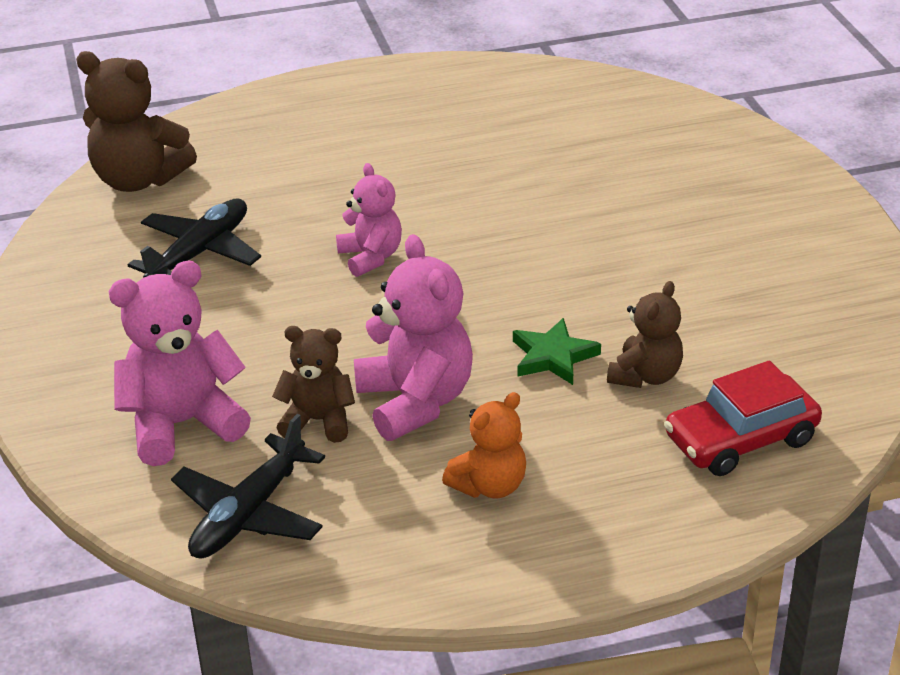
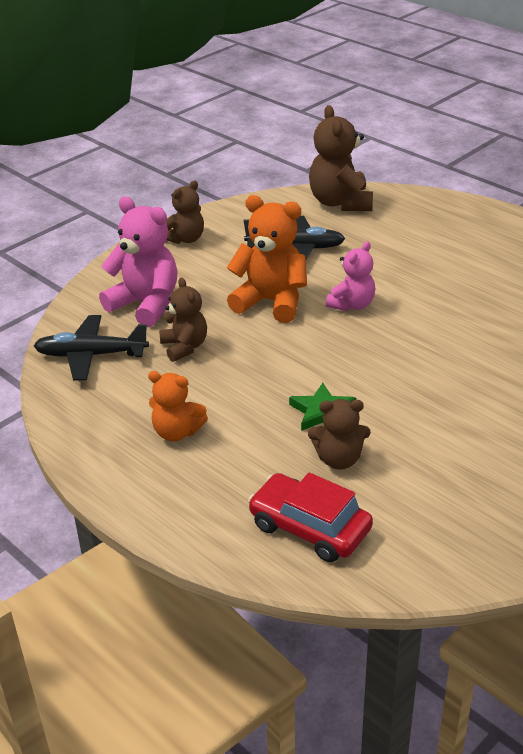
camera: 60 degrees right, 0 degrees up
pink teddy bear [354,234,473,441] -> none
none -> brown teddy bear [166,181,204,244]
none -> orange teddy bear [227,195,307,323]

